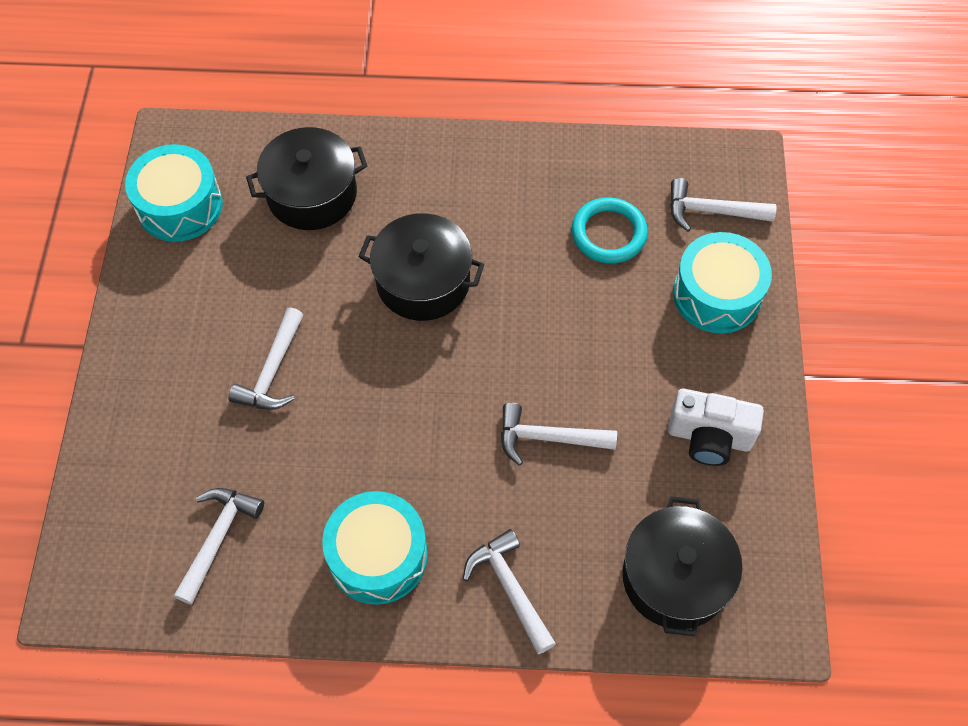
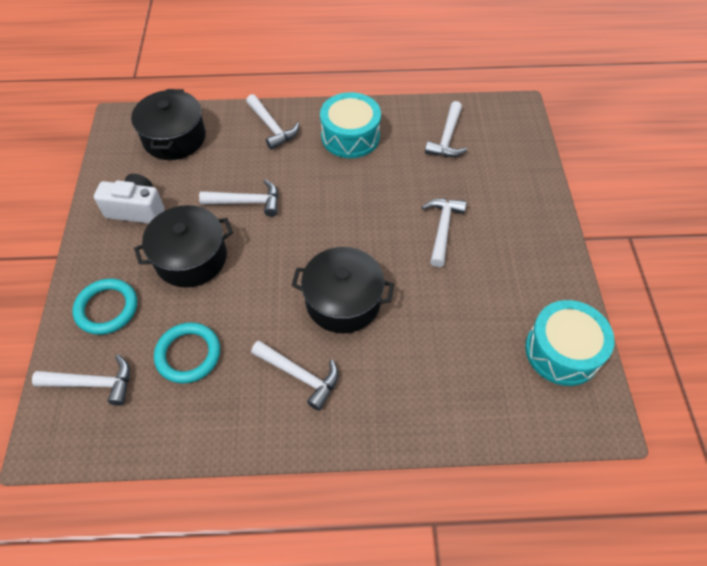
camera: 175 degrees right, 5 degrees down
black pot [246,127,367,230] -> black pot moved to [134,205,233,288]
turquoise drum [673,232,772,334] -> turquoise ring [73,279,137,335]
none -> white hammer [251,340,339,411]

